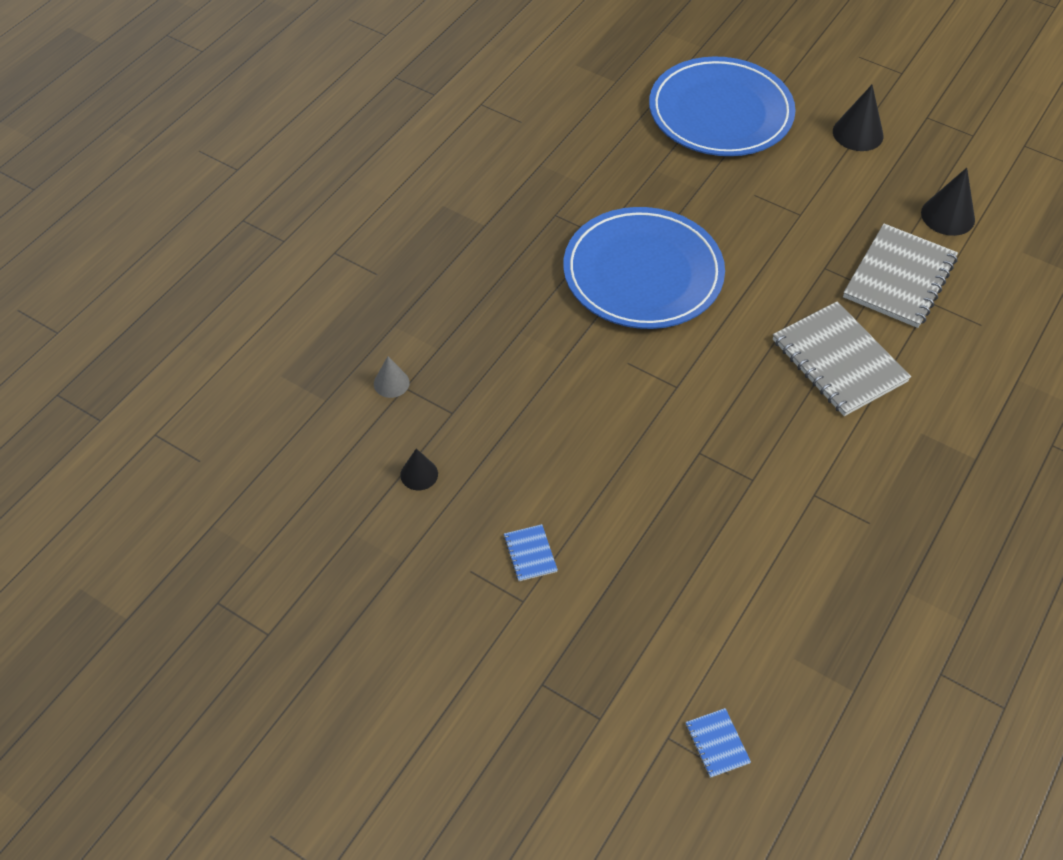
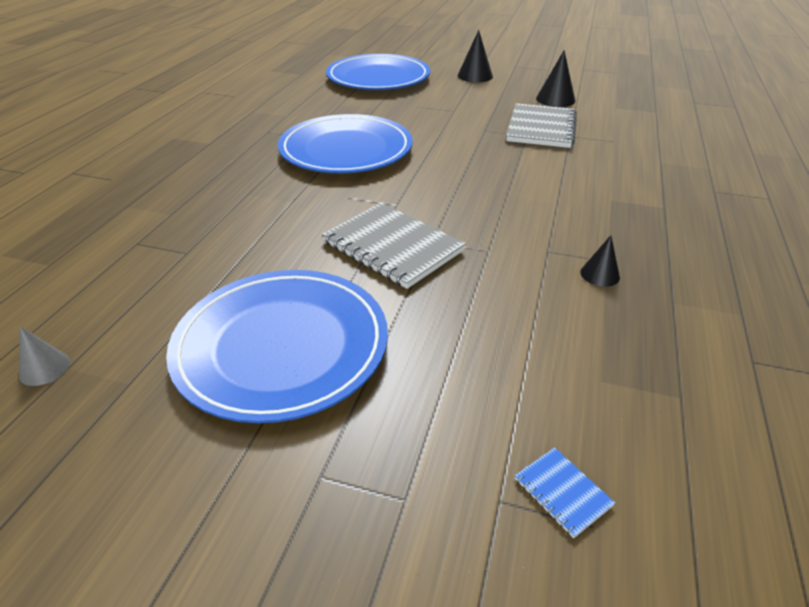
camera: 15 degrees left, 15 degrees down
grey cone [374,356,410,398] -> grey cone moved to [19,326,70,386]
black cone [400,449,438,490] -> black cone moved to [580,235,620,287]
blue notebook [503,524,558,581] -> blue plate [166,270,388,423]
grey notebook [773,302,911,416] -> grey notebook moved to [322,203,466,289]

